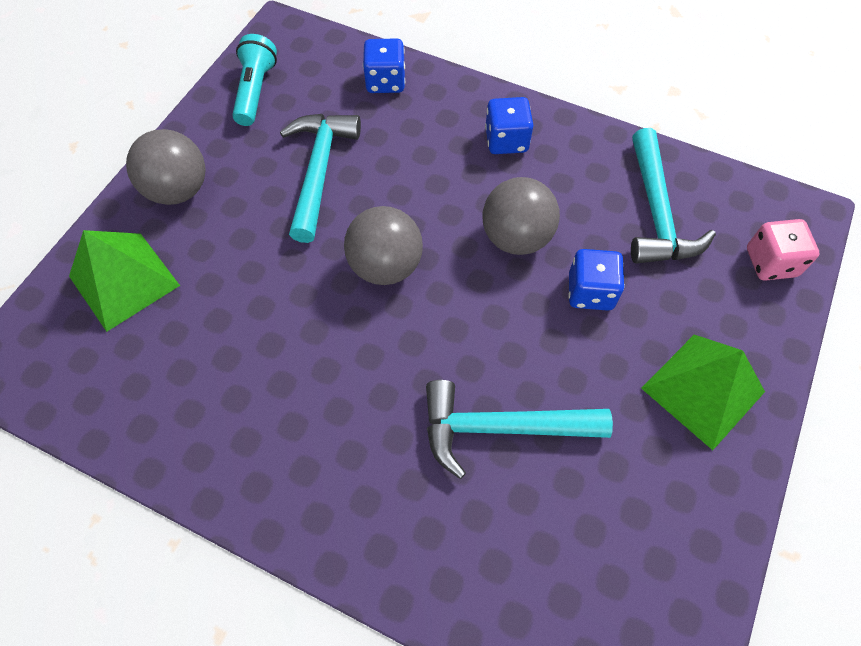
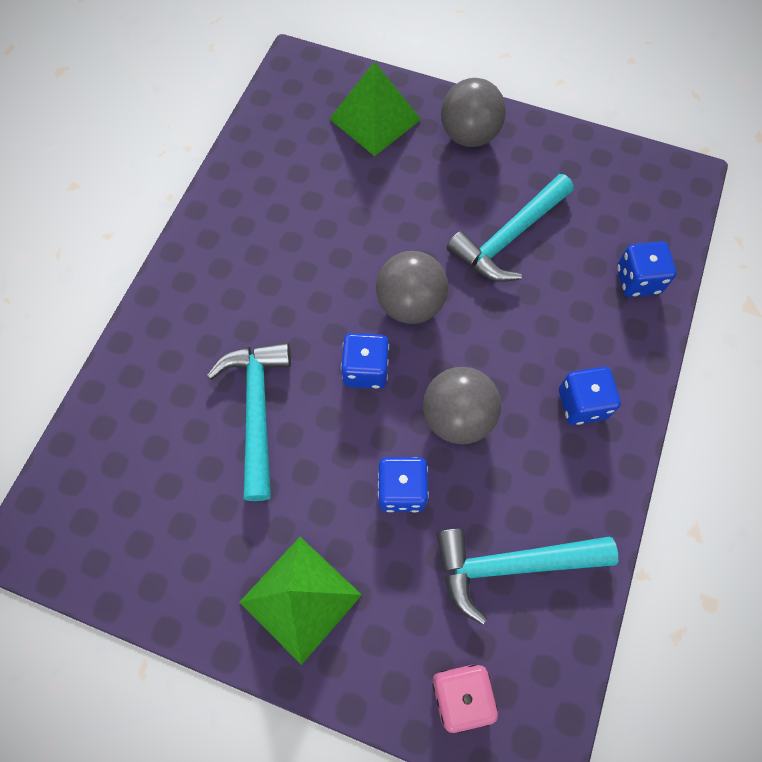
camera: 85 degrees right, 5 degrees up
turquoise flashlight [232,34,277,126] -> none
turquoise hammer [280,114,361,243] -> turquoise hammer turned 135 degrees clockwise [447,174,574,282]
none -> blue dice [341,333,389,389]

